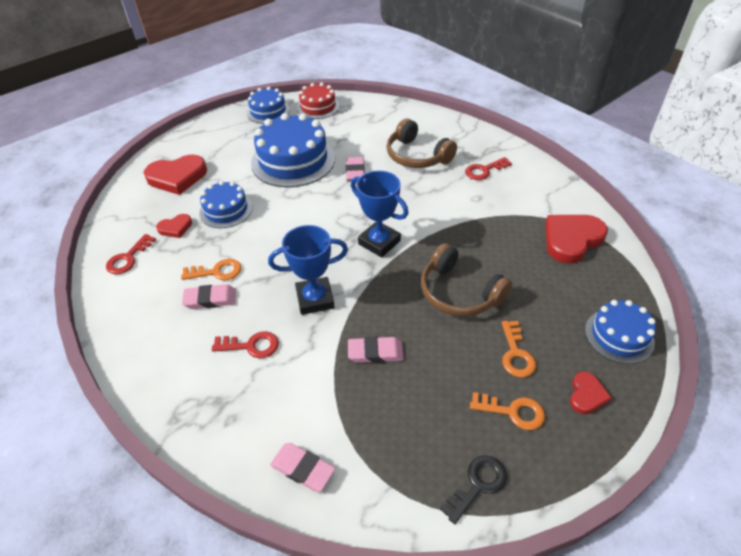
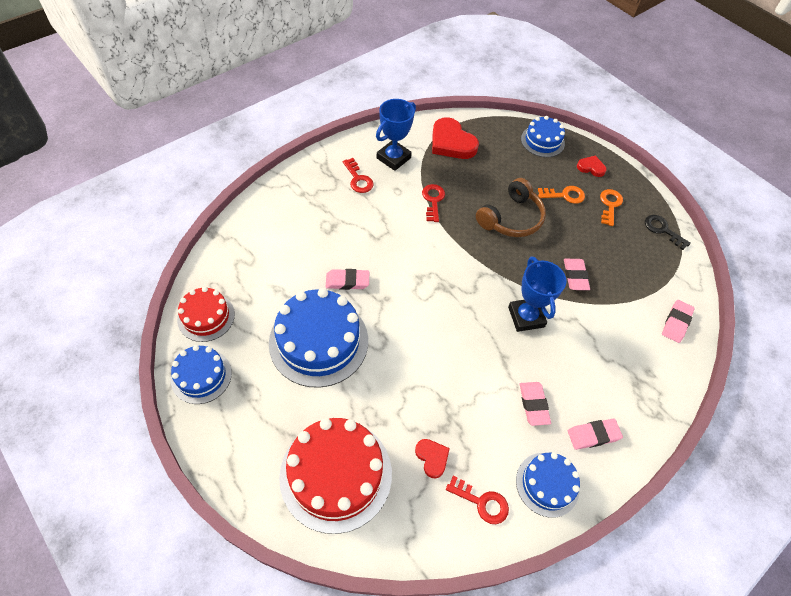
camera: 95 degrees left, 10 degrees up
red heart [144,155,207,195] -> red cake [279,418,392,534]
orange key [181,259,241,280] -> none
blue cake [199,181,253,228] -> blue cake moved to [516,452,580,518]
red key [212,331,279,358] -> red key moved to [422,184,445,222]
blue trophy [351,171,408,258] -> blue trophy moved to [376,99,416,171]
brown headphones [387,119,457,168] -> none
none -> pink eraser [568,418,623,450]

